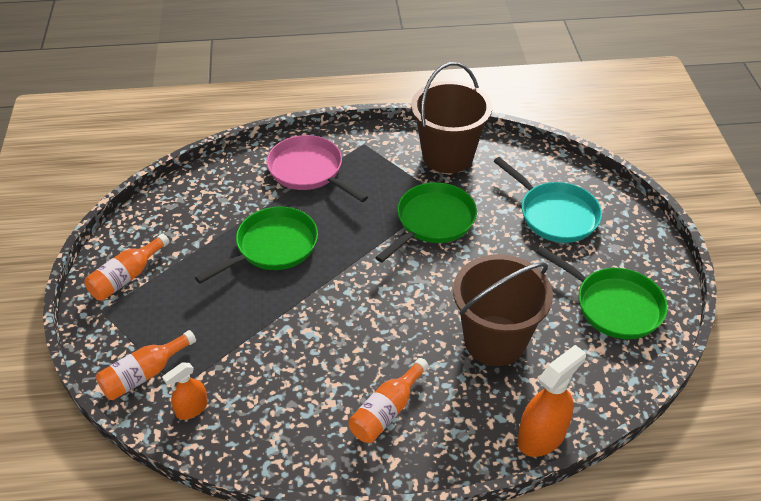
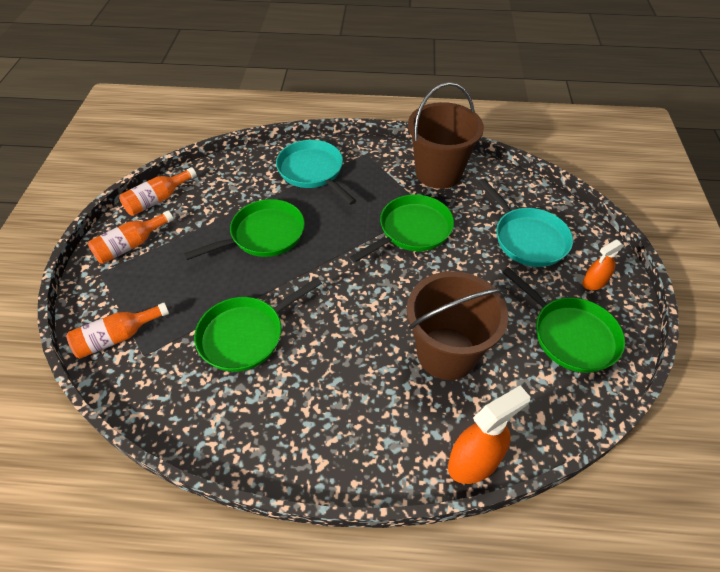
camera: 10 degrees right, 5 degrees up
orange spray bottle [162,362,208,420] -> orange spray bottle moved to [582,240,624,290]
pink pan [267,135,368,202] -> turquoise pan [276,140,356,205]
orange bottle [348,358,429,443] -> orange bottle moved to [119,167,197,216]
none -> green pan [194,278,322,372]

